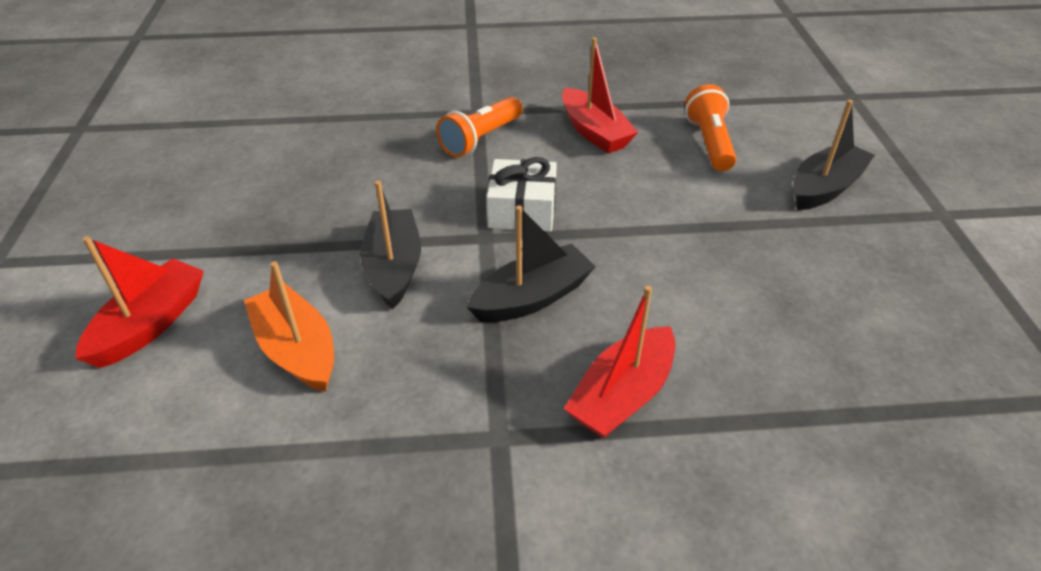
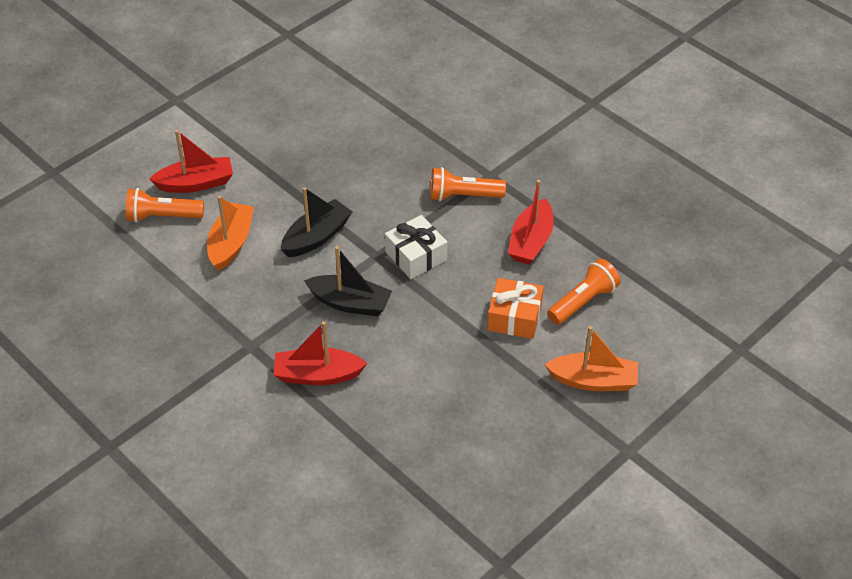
camera: 50 degrees right, 5 degrees up
black boat [793,100,875,210] -> orange boat [544,326,638,391]
none -> orange flashlight [126,188,204,223]
none -> orange gift [487,278,544,339]

